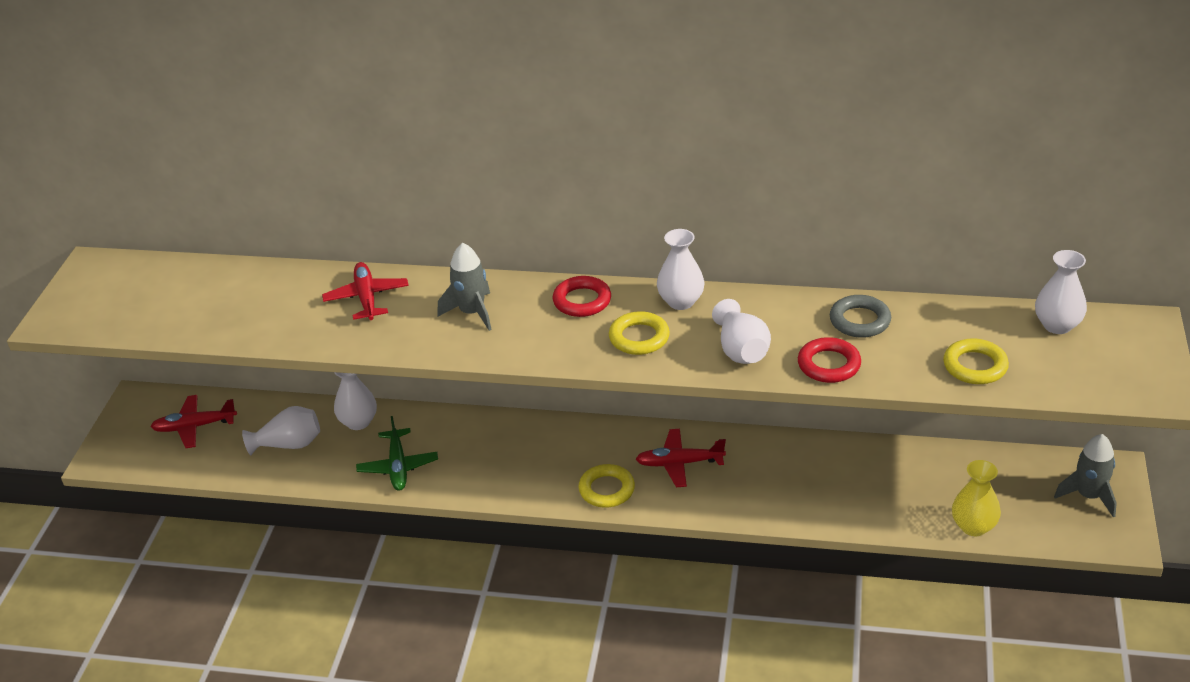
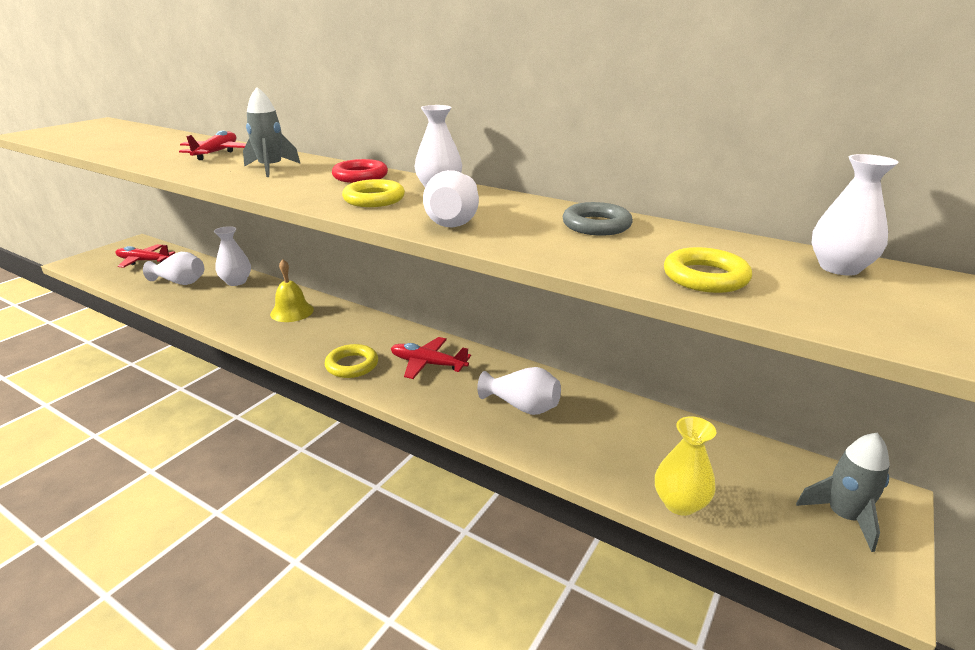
camera: 20 degrees right, 10 degrees down
green plane [356,416,438,491] -> none
red ring [798,337,861,383] -> none
none -> yellow bell [270,259,314,322]
none -> white vase [477,367,561,415]

